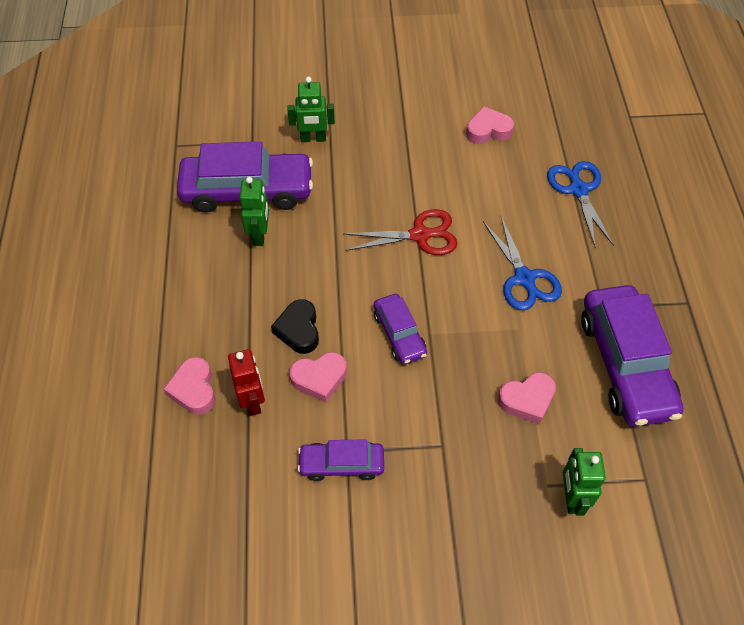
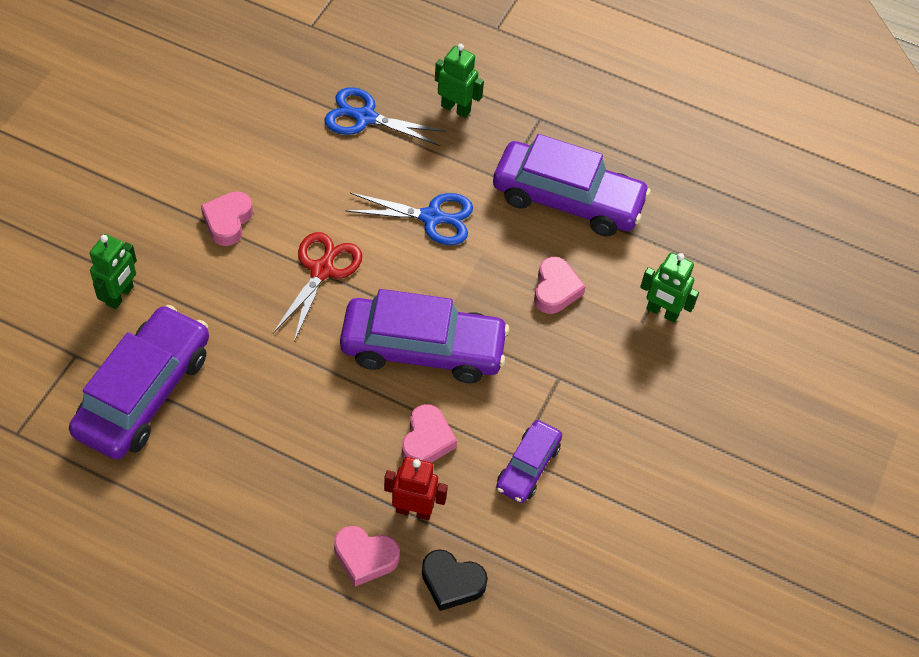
camera: 65 degrees left, 0 degrees up
green robot [240,177,269,246] -> green robot moved to [435,44,484,118]
black heart [271,299,319,354] -> black heart moved to [422,549,488,611]
purple car [374,294,427,364] -> purple car [340,289,509,383], size x1.90
pink heart [466,106,514,144] -> pink heart moved to [201,191,253,246]

